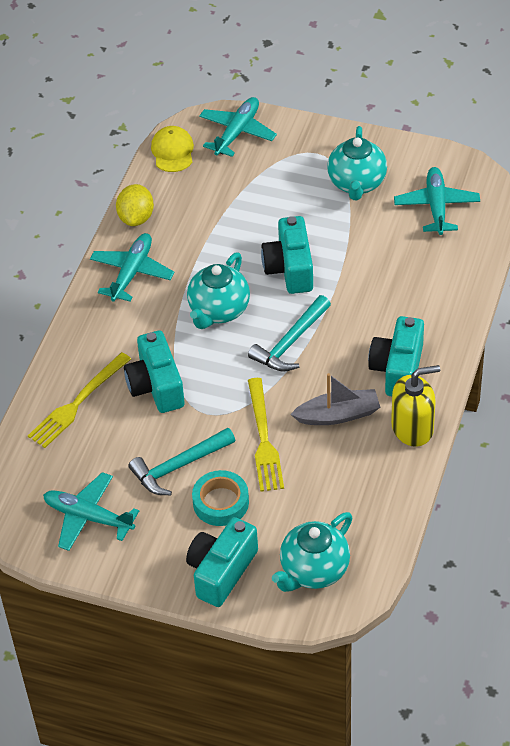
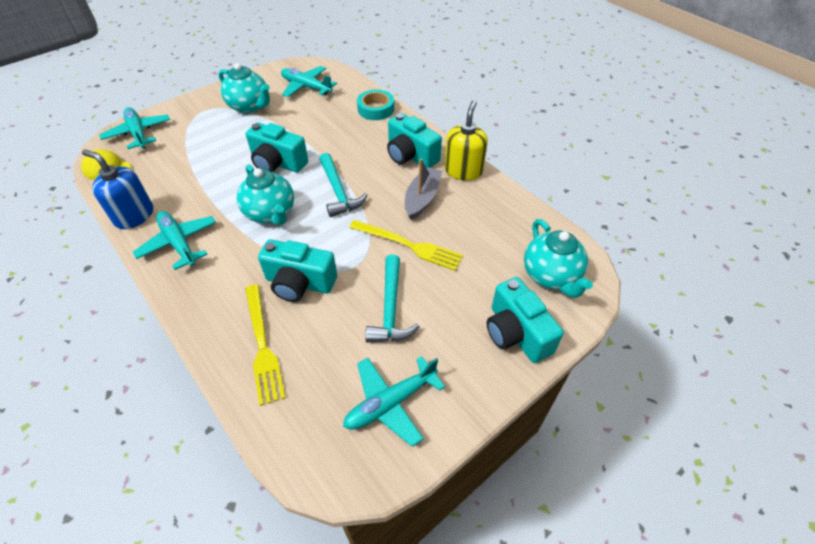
camera: 60 degrees left, 0 degrees up
yellow lemon [116,184,154,226] -> blue soap dispenser [82,150,153,229]
turquoise tape [192,470,249,526] -> turquoise tape moved to [357,89,394,120]

